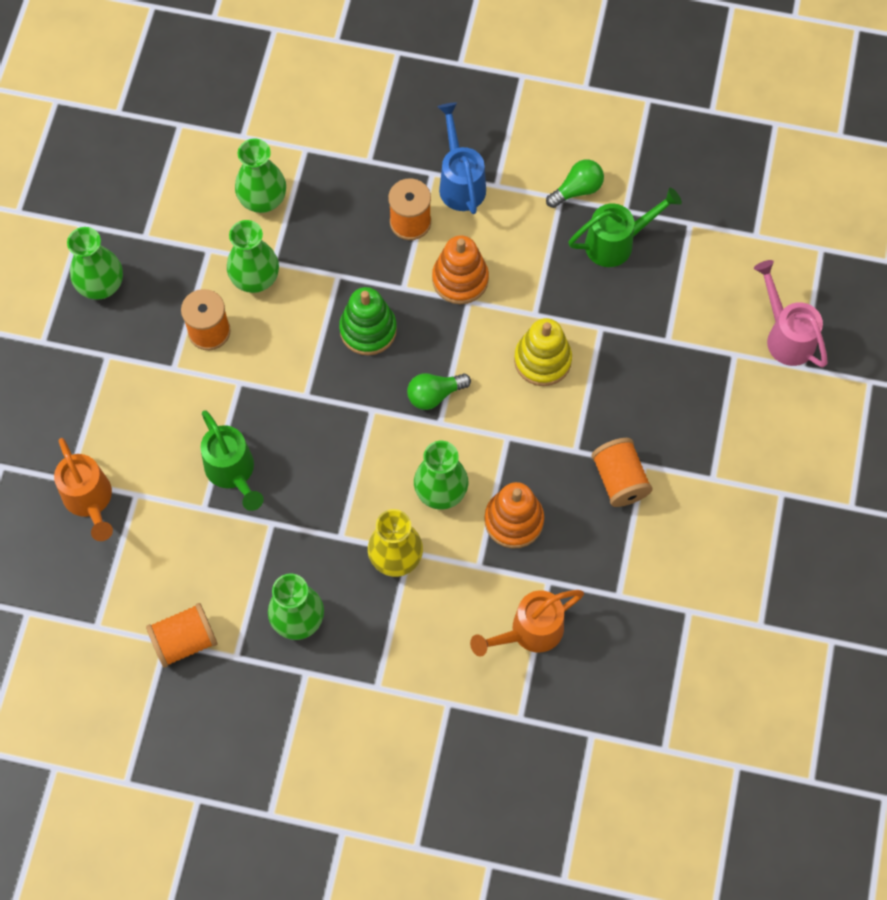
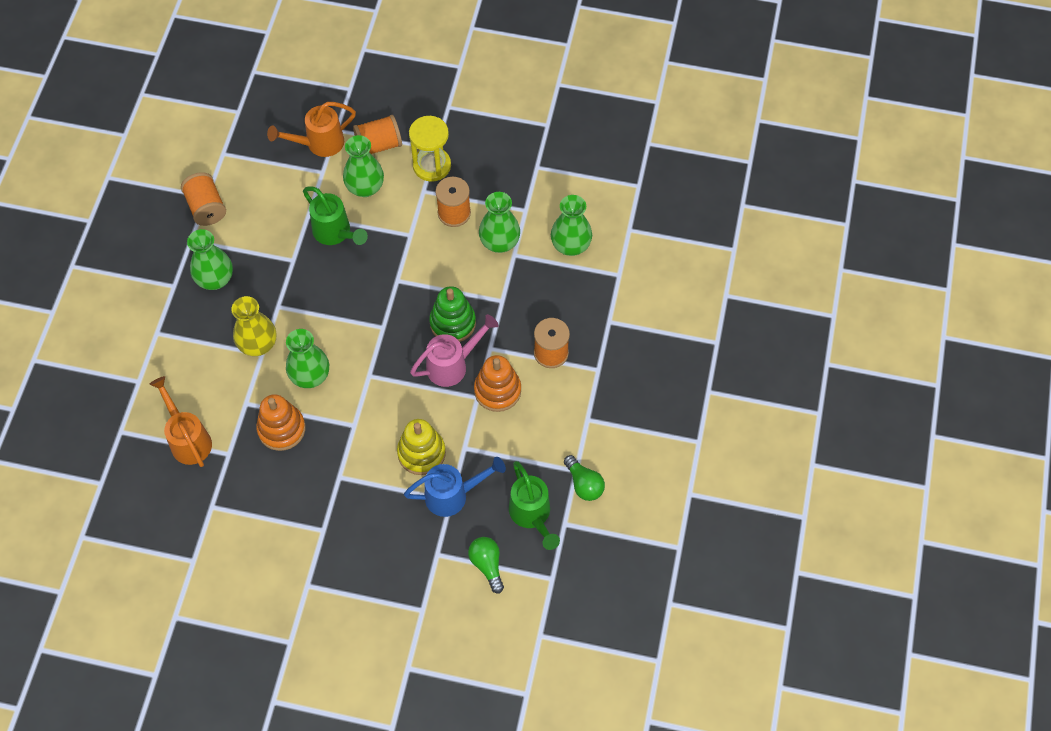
camera: 90 degrees right, 5 degrees down
green vase [67,227,123,300] -> green vase moved to [343,135,384,197]
green watering can [201,410,263,511] -> green watering can turned 105 degrees counterclockwise [303,186,368,245]
green light bulb [407,373,471,410] -> green light bulb moved to [468,537,504,593]
blue watering can [438,103,486,214] -> blue watering can moved to [404,457,506,517]
orange spool [591,438,653,507] -> orange spool moved to [353,115,402,154]
pink watering can [754,260,828,367] -> pink watering can moved to [410,314,499,387]
none -> yellow hourglass [409,116,451,182]

